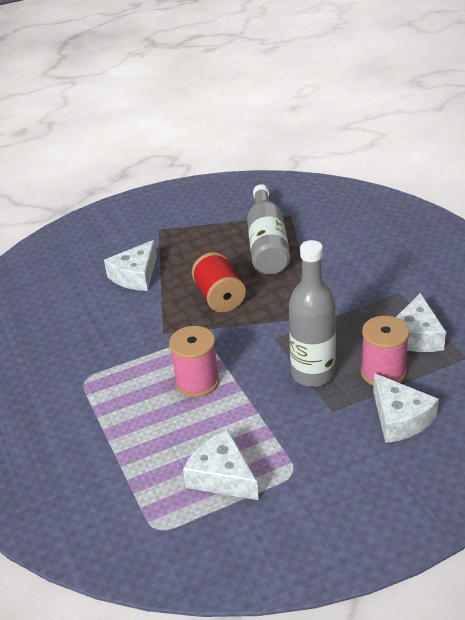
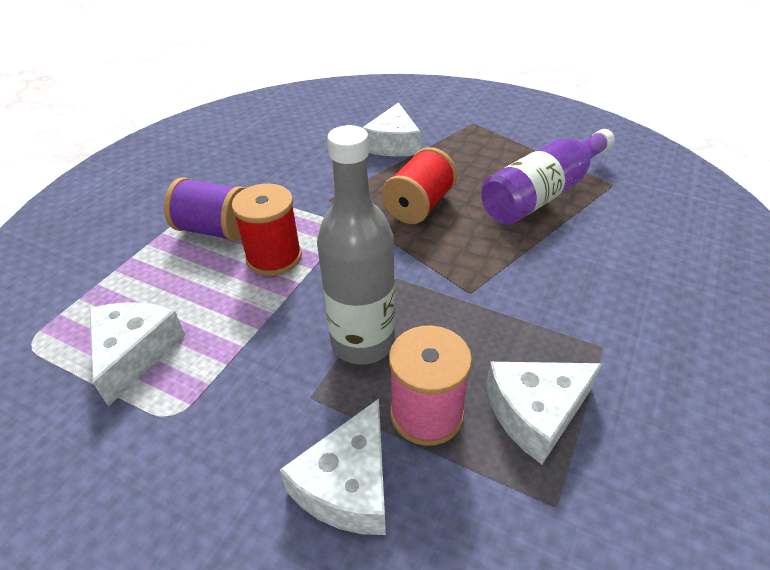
camera: 50 degrees right, 5 degrees up
white cheese [104,240,157,291] -> white cheese turned 75 degrees counterclockwise [362,102,421,157]
pink spool [169,326,219,397] -> red spool [232,184,302,276]
grey bottle [247,184,290,275] -> purple bottle [481,129,615,225]
none -> purple spool [164,177,246,241]

